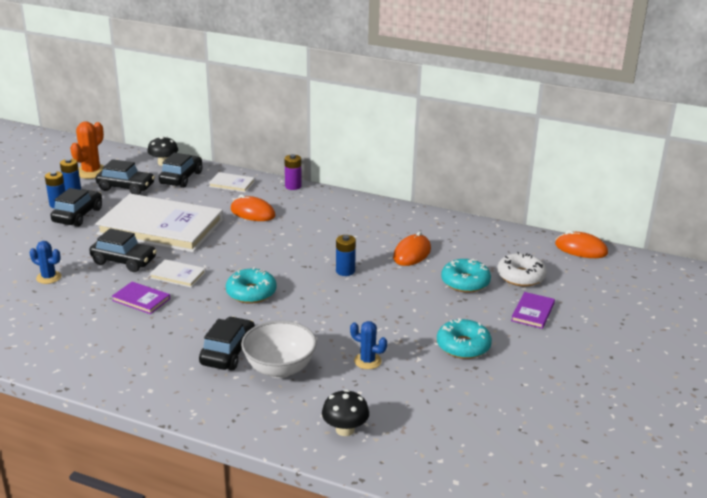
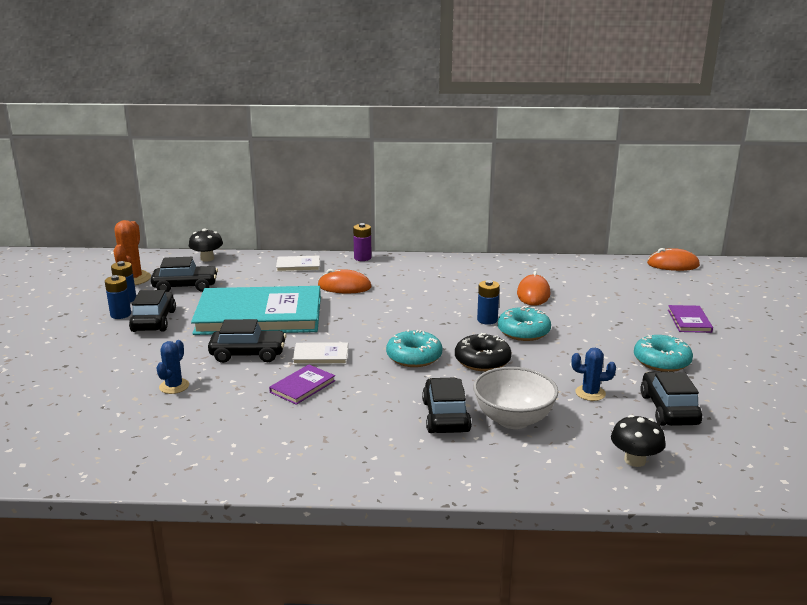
camera: 20 degrees left, 5 degrees down
blue cactus [30,241,61,284] -> blue cactus turned 75 degrees counterclockwise [156,340,189,394]
white book [95,194,223,252] -> turquoise book [191,286,321,335]
purple book [112,282,170,314] -> purple book turned 60 degrees counterclockwise [269,364,335,405]
black car [159,152,202,188] -> black car moved to [640,371,702,426]
turquoise donut [441,259,491,293] -> turquoise donut moved to [498,306,551,341]
white donut [497,252,547,287] -> none
none -> black donut [455,333,512,371]

